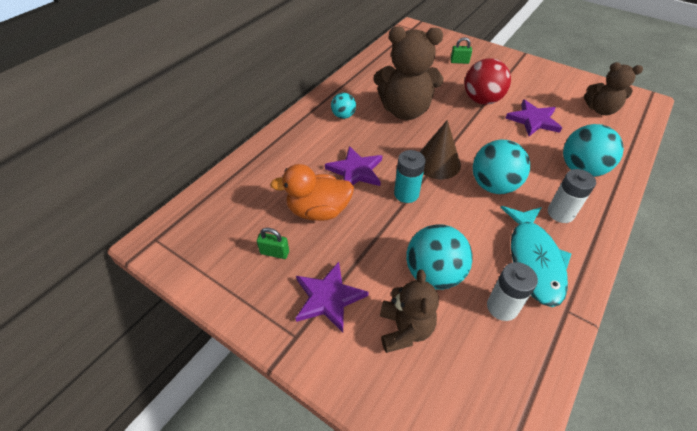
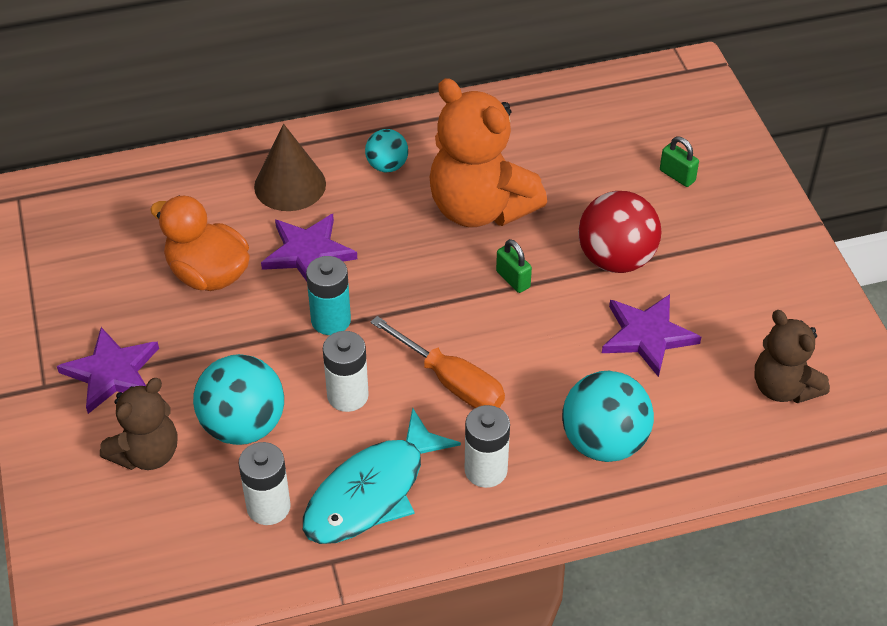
camera: 40 degrees right, 0 degrees up
green padlock [257,228,289,259] -> green padlock moved to [496,239,532,293]
brown teddy bear [373,26,444,120] -> orange teddy bear [430,78,547,227]
brown cone [420,120,461,179] -> brown cone moved to [254,124,326,211]
turquoise ball [473,140,530,194] -> orange screwdriver [370,316,505,408]
none -> white battery [323,331,369,412]

